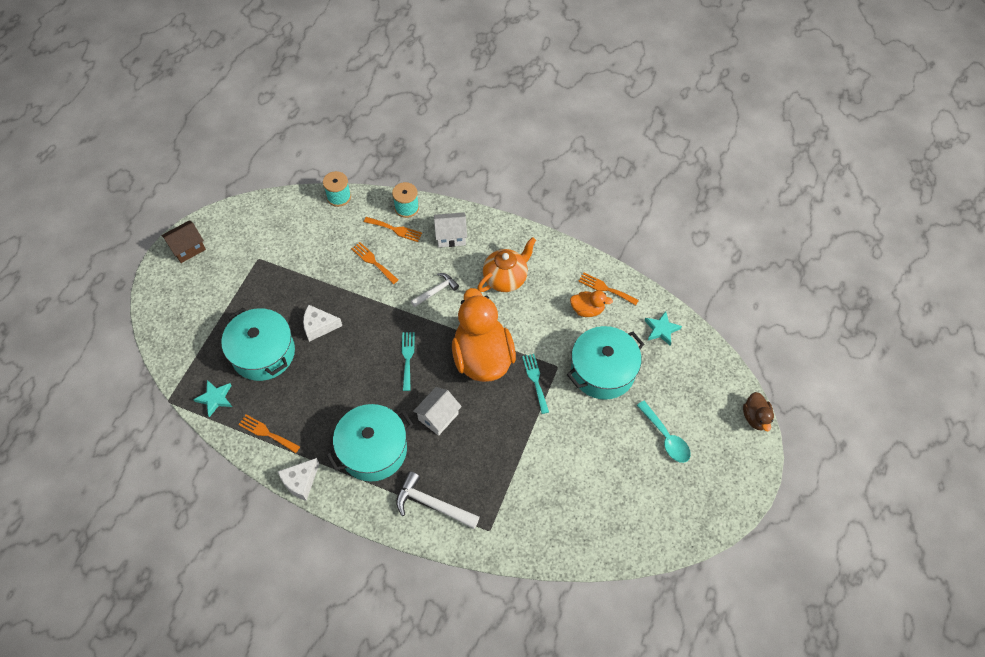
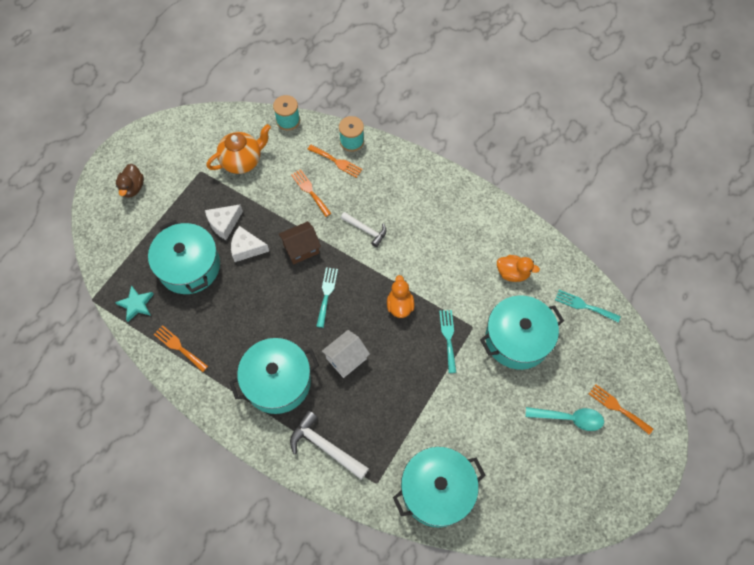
camera: 10 degrees right, 5 degrees up
brown house [161,220,206,263] -> brown house moved to [279,221,321,264]
white cheese [278,458,319,501] -> white cheese moved to [205,204,243,240]
white hammer [411,273,459,307] -> white hammer turned 60 degrees clockwise [341,212,387,247]
white house [434,212,467,247] -> none
orange duck [452,288,516,382] -> orange duck [387,275,414,318], size x0.45
orange teapot [477,237,536,292] -> orange teapot moved to [206,124,271,174]
orange fork [578,273,639,305] -> orange fork moved to [589,384,653,435]
turquoise spoon [637,401,691,463] -> turquoise spoon turned 60 degrees counterclockwise [525,407,604,431]
turquoise star [644,311,682,345] -> turquoise fork [555,290,621,322]
brown duck [743,392,774,431] -> brown duck moved to [116,164,144,198]
none -> turquoise pot [393,447,486,528]

